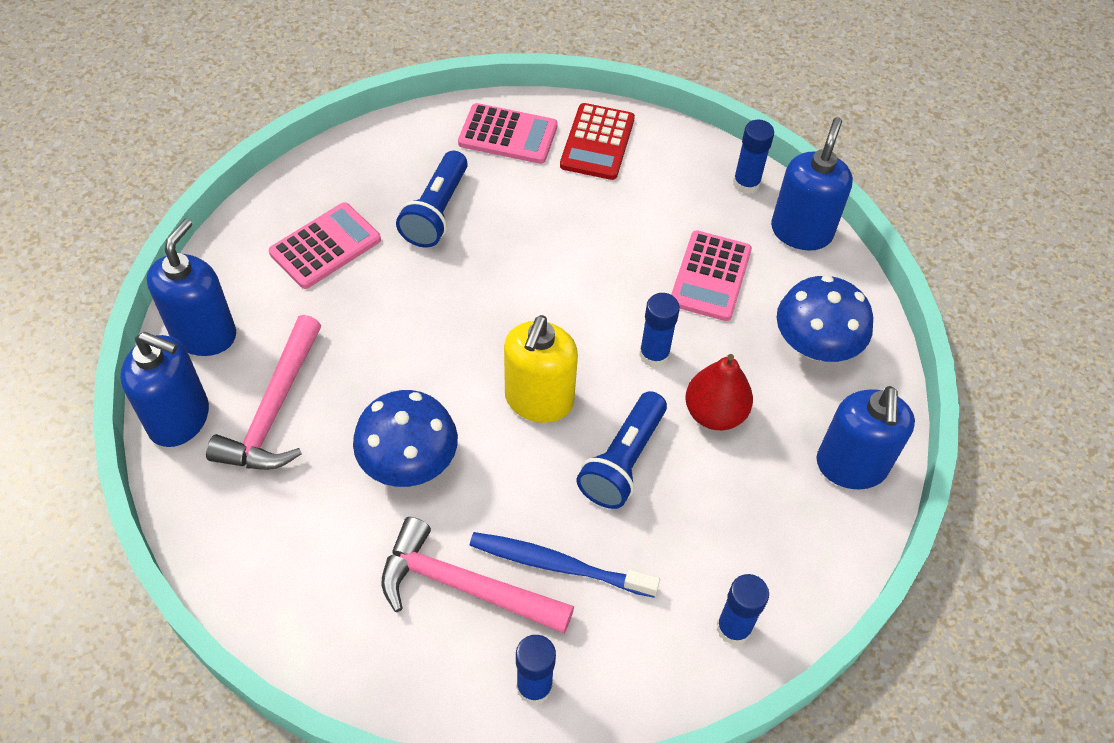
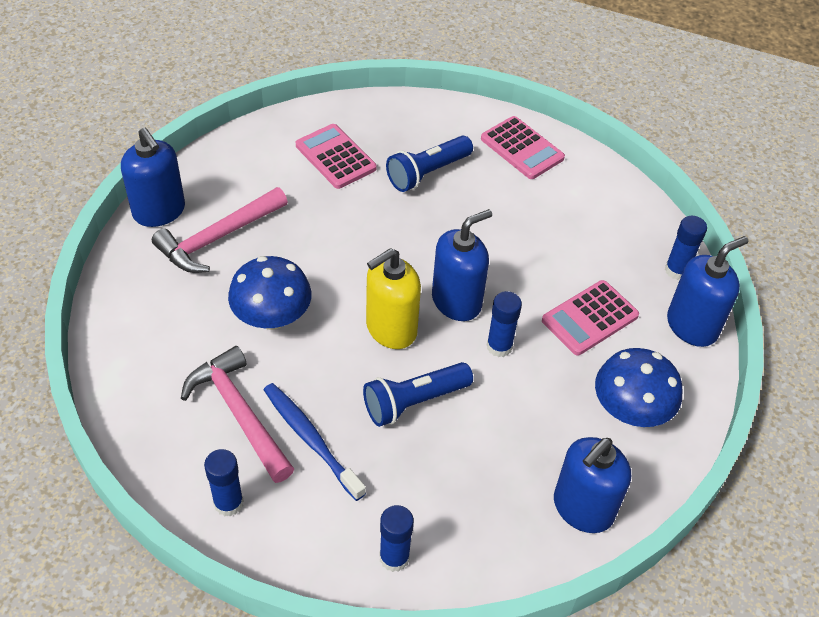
camera: 35 degrees right, 5 degrees down
blue soap dispenser [146,219,236,356] -> blue soap dispenser moved to [432,209,492,321]
pink calculator [269,202,381,289] -> pink calculator turned 120 degrees counterclockwise [296,124,376,189]
red calculator [560,103,635,180] -> none
red pear [685,354,753,430] -> none

